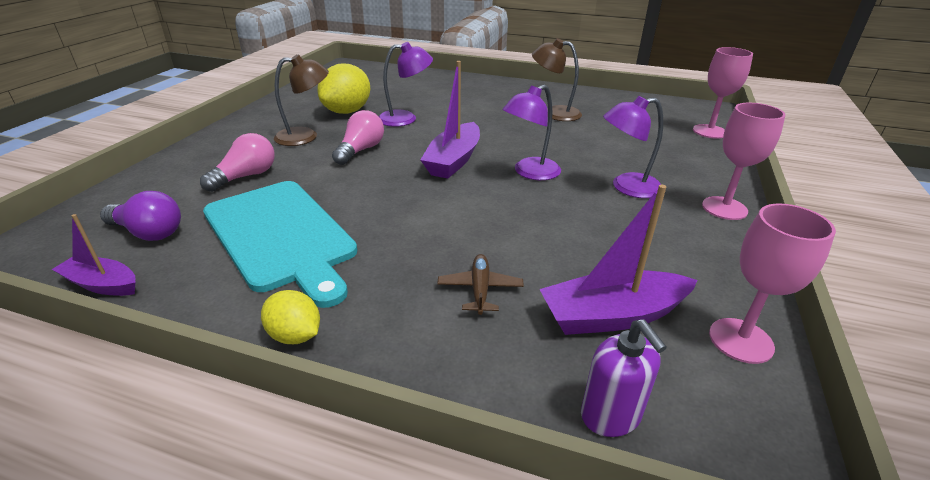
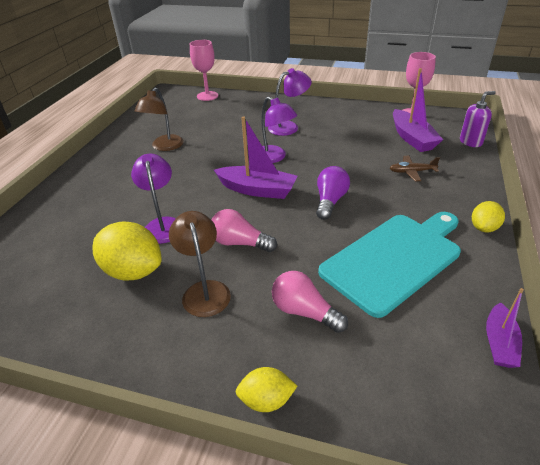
camera: 90 degrees left, 5 degrees up
purple light bulb [100,191,181,241] -> purple light bulb moved to [316,166,350,220]
purple lamp [603,96,663,198] -> purple lamp turned 105 degrees counterclockwise [268,68,312,136]
pink goblet [702,103,786,220] -> none
none -> yellow lemon [236,367,297,412]

